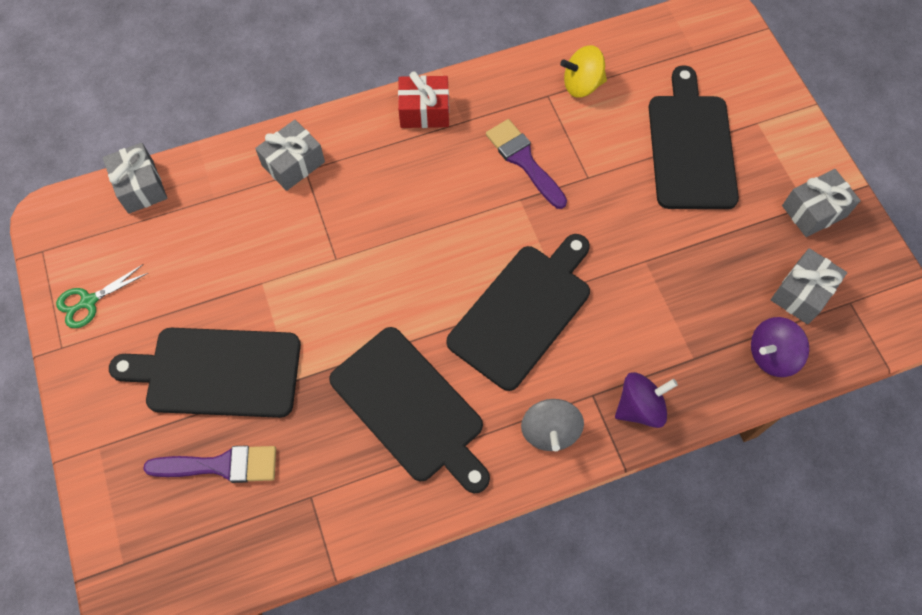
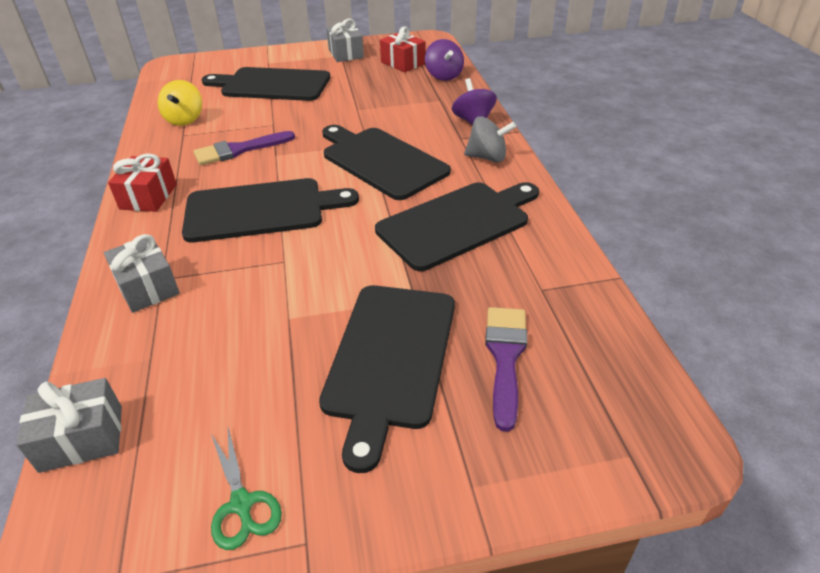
camera: 80 degrees left, 25 degrees down
grey gift [771,248,847,324] -> red gift [380,26,426,72]
none -> black cutting board [182,178,359,242]

